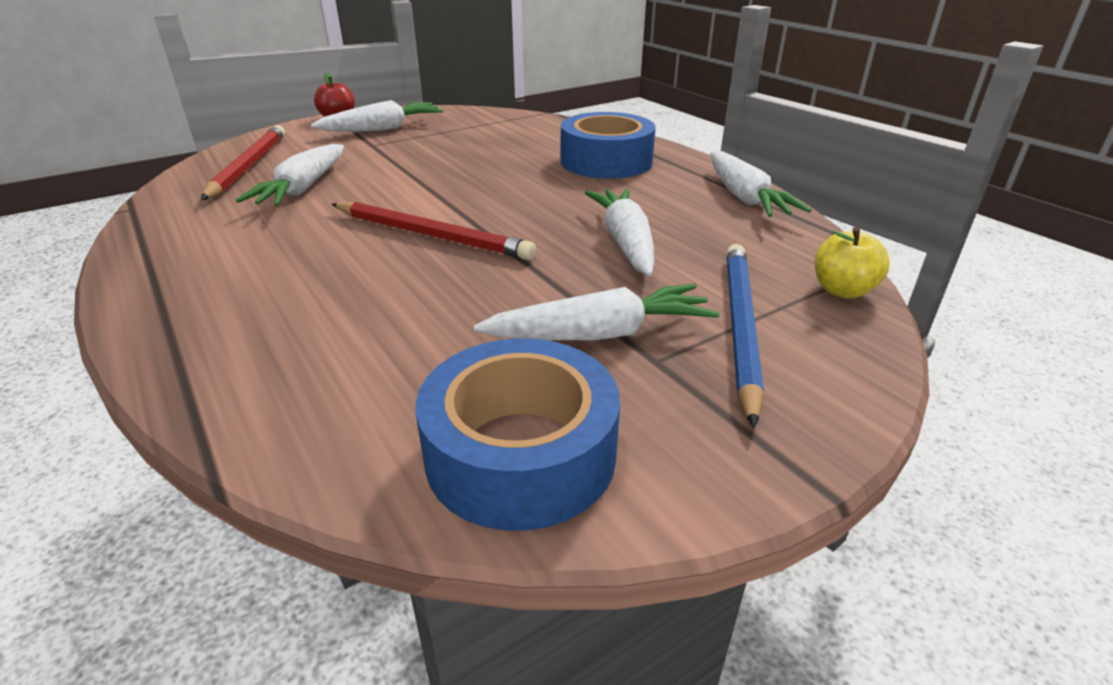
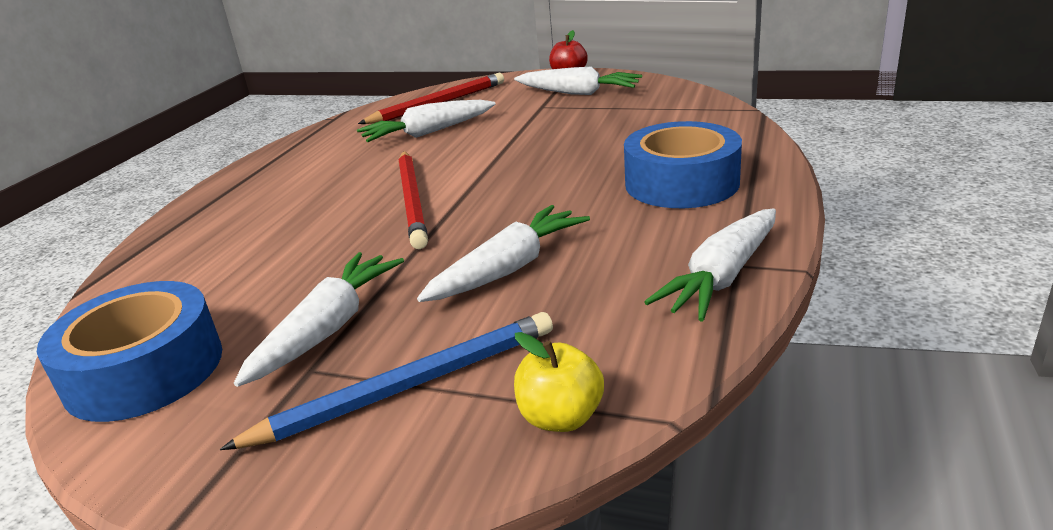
camera: 55 degrees right, 5 degrees down
white carrot [474,284,720,340] -> white carrot turned 105 degrees counterclockwise [234,252,404,387]

